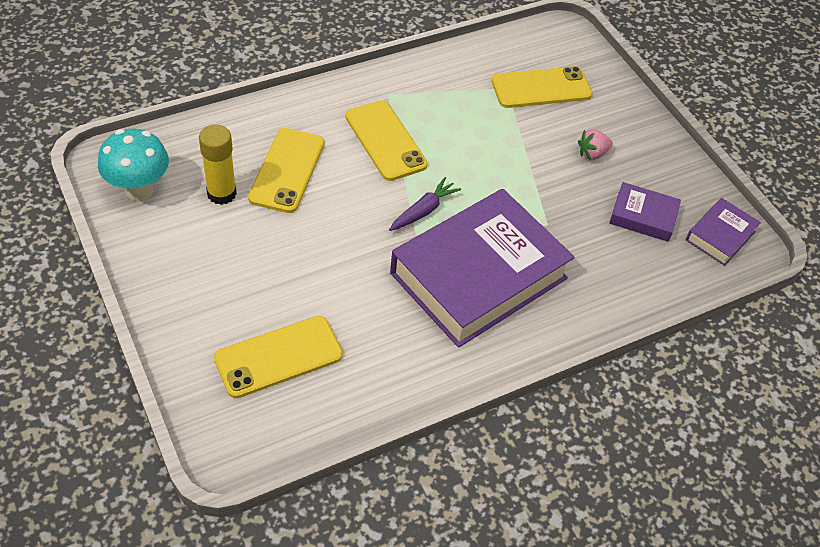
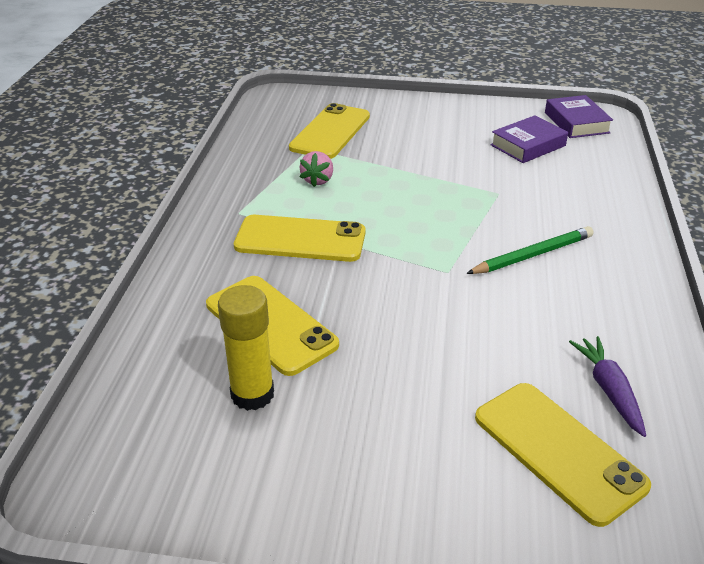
camera: 50 degrees left, 15 degrees down
turquoise mushroom [98,129,169,201] -> none
yellow phone [214,316,343,398] -> yellow phone turned 45 degrees counterclockwise [475,383,651,527]
purple carrot [389,177,461,231] -> purple carrot moved to [569,336,646,437]
purple book [390,189,575,348] -> green pencil [466,226,594,274]
pink strawberry [578,129,613,160] -> pink strawberry moved to [300,151,333,187]

